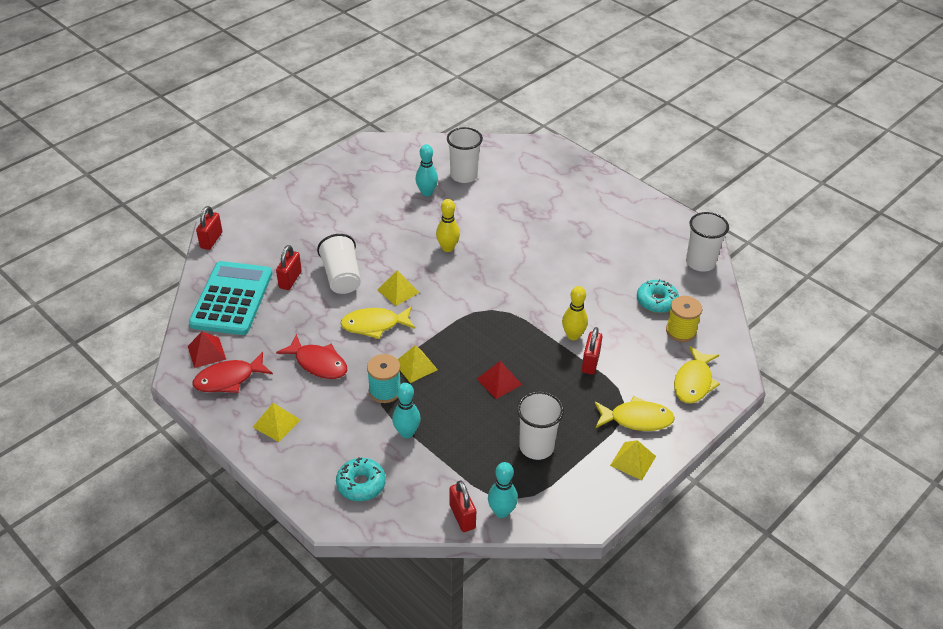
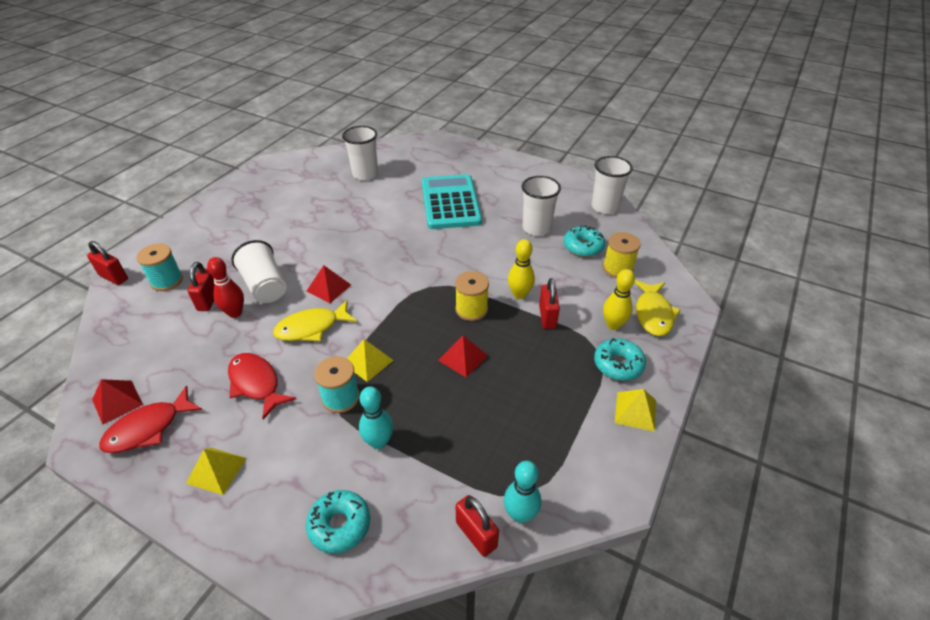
camera: 15 degrees left, 0 degrees up
turquoise calculator [189,261,272,335] -> turquoise calculator moved to [422,174,482,229]
red padlock [196,206,222,250] -> red padlock turned 60 degrees counterclockwise [87,241,128,285]
red fish [276,334,347,379] -> red fish turned 150 degrees counterclockwise [228,353,296,420]
yellow pyramid [378,270,420,306] -> red pyramid [306,265,351,303]
turquoise bowling pin [416,144,438,196] -> none
yellow bowling pin [436,199,460,252] -> yellow bowling pin moved to [603,269,635,330]
white cup [517,391,564,460] -> white cup moved to [522,176,561,236]
yellow fish [595,396,675,431] -> turquoise donut [594,338,646,381]
none -> turquoise spool [136,244,183,291]
none -> red bowling pin [207,257,244,318]
none -> yellow spool [455,271,489,321]

